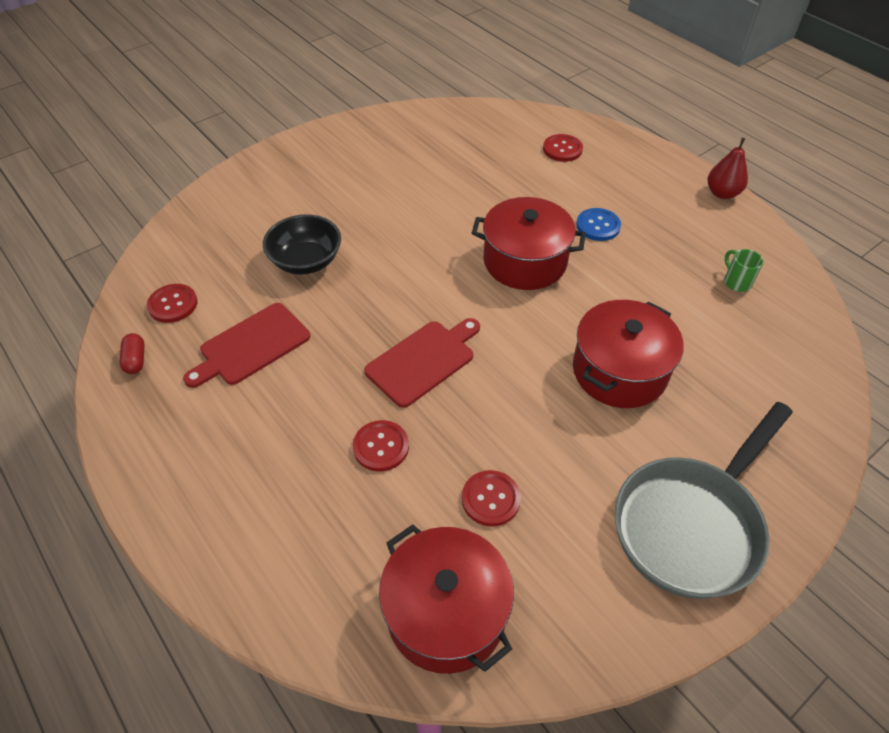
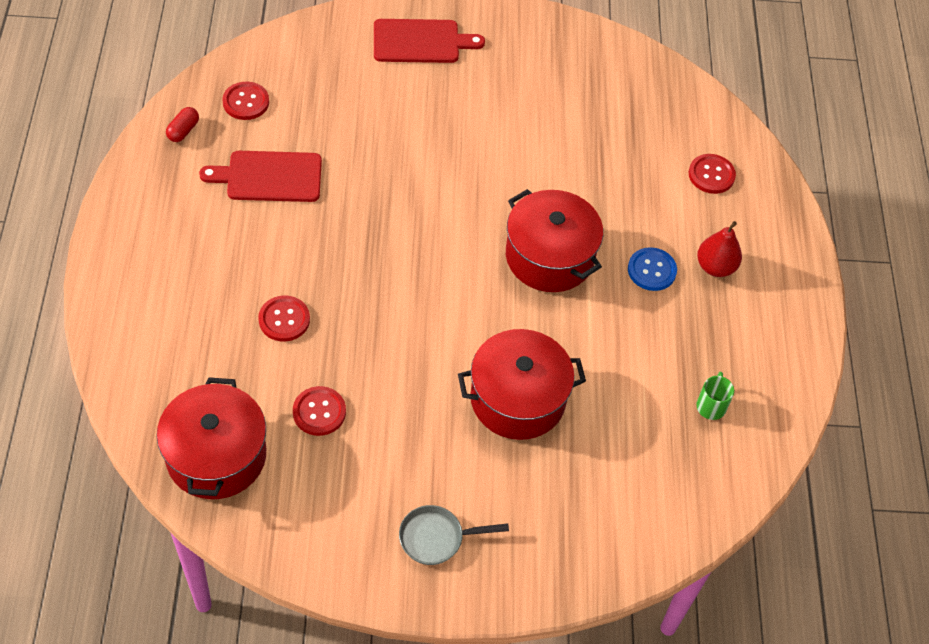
camera: 35 degrees right, 5 degrees up
black bowl [263,214,341,275] -> none
red cutting board [364,318,480,408] -> red cutting board moved to [374,19,485,63]
grey pan [615,402,793,599] -> grey pan [399,505,509,565], size x0.47
red pear [708,138,748,199] -> red pear moved to [697,221,742,277]

